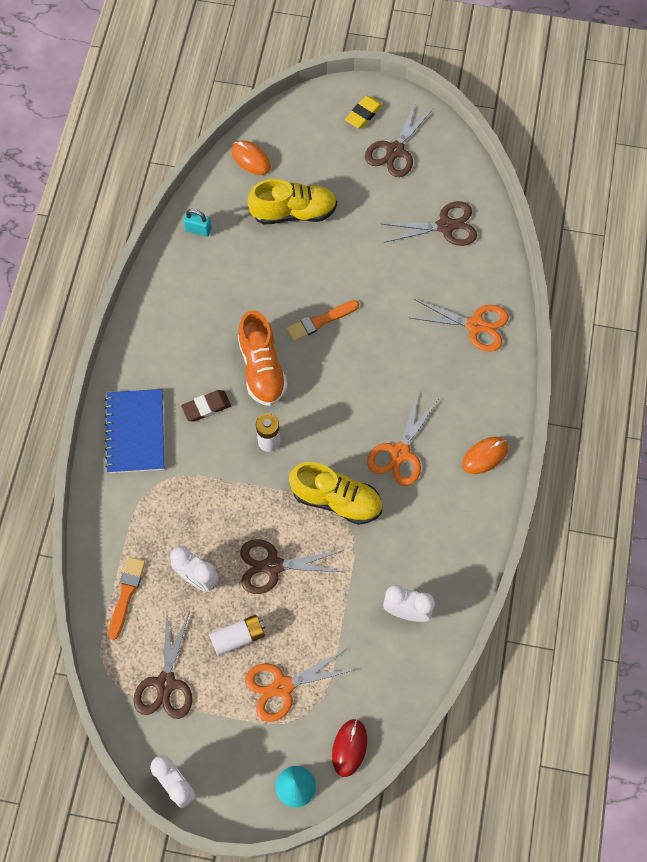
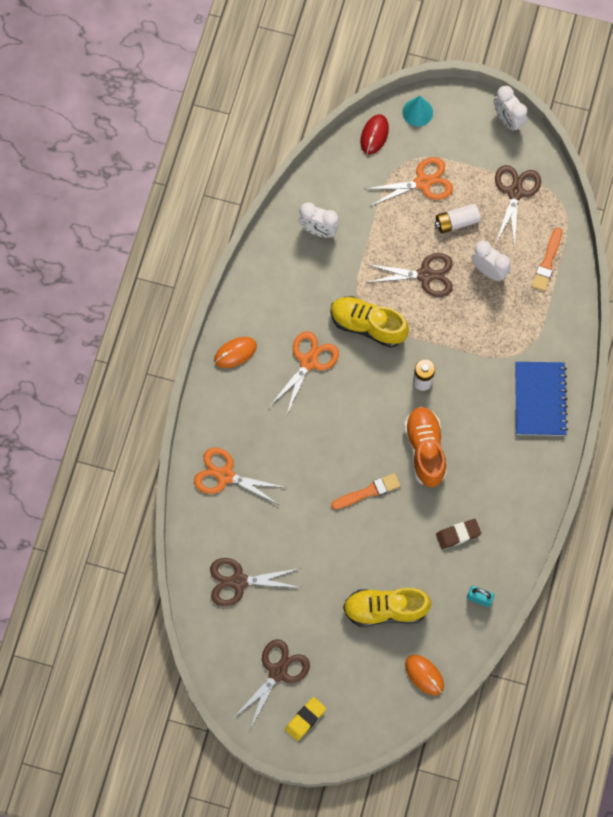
camera: 175 degrees left, 5 degrees up
brown eraser [181,390,231,422] -> brown eraser moved to [436,519,481,549]

